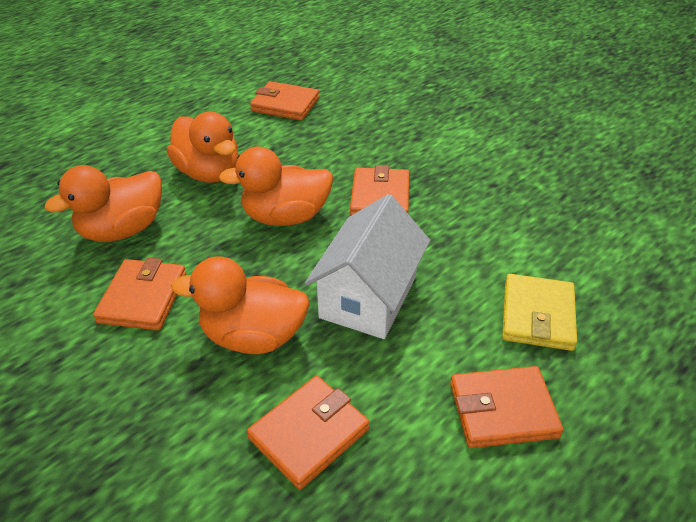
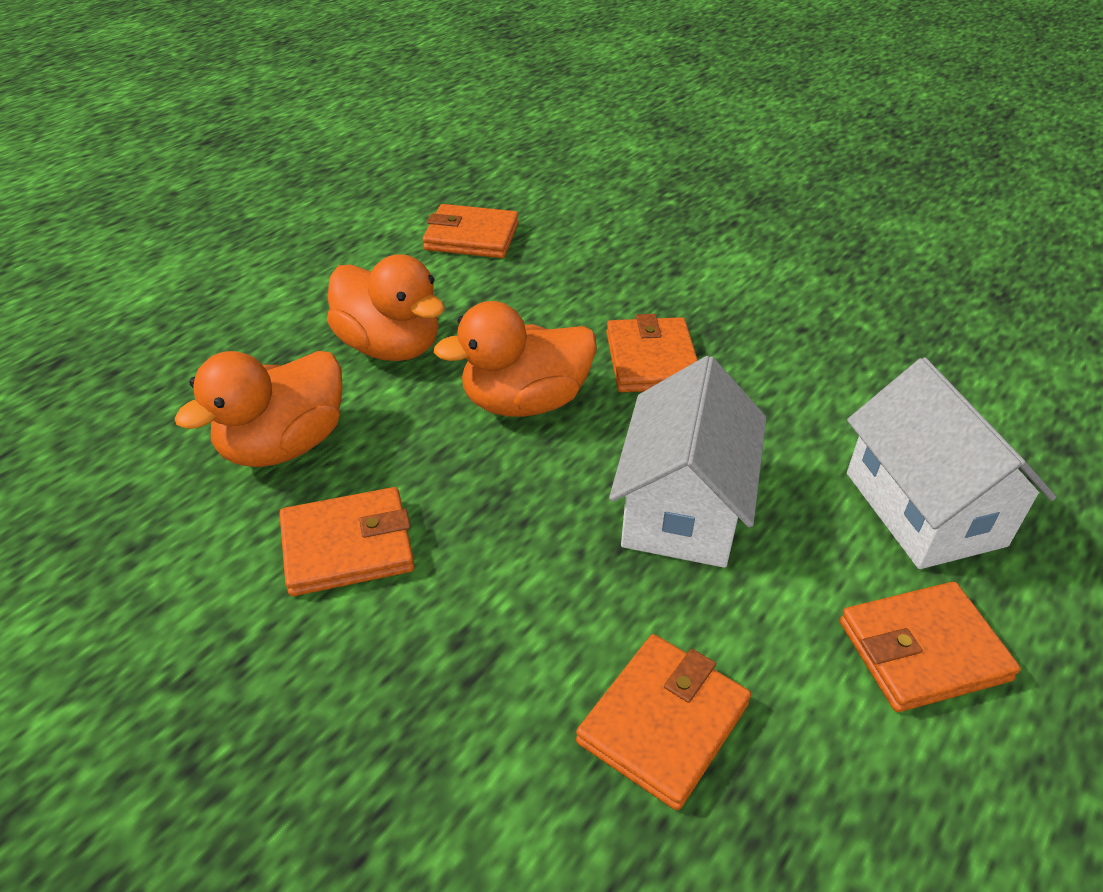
camera: 10 degrees left, 0 degrees up
orange wallet [93,257,186,330] -> orange wallet turned 75 degrees clockwise [279,487,414,596]
orange duck [171,256,310,354] -> none
yellow wallet [502,274,577,351] -> white house [847,357,1056,569]

